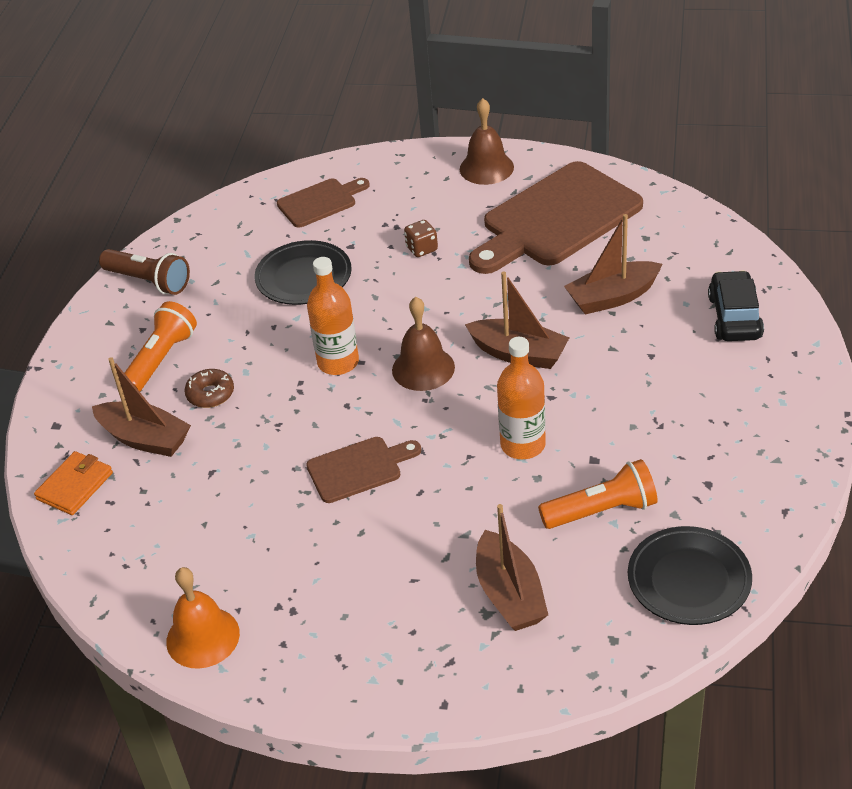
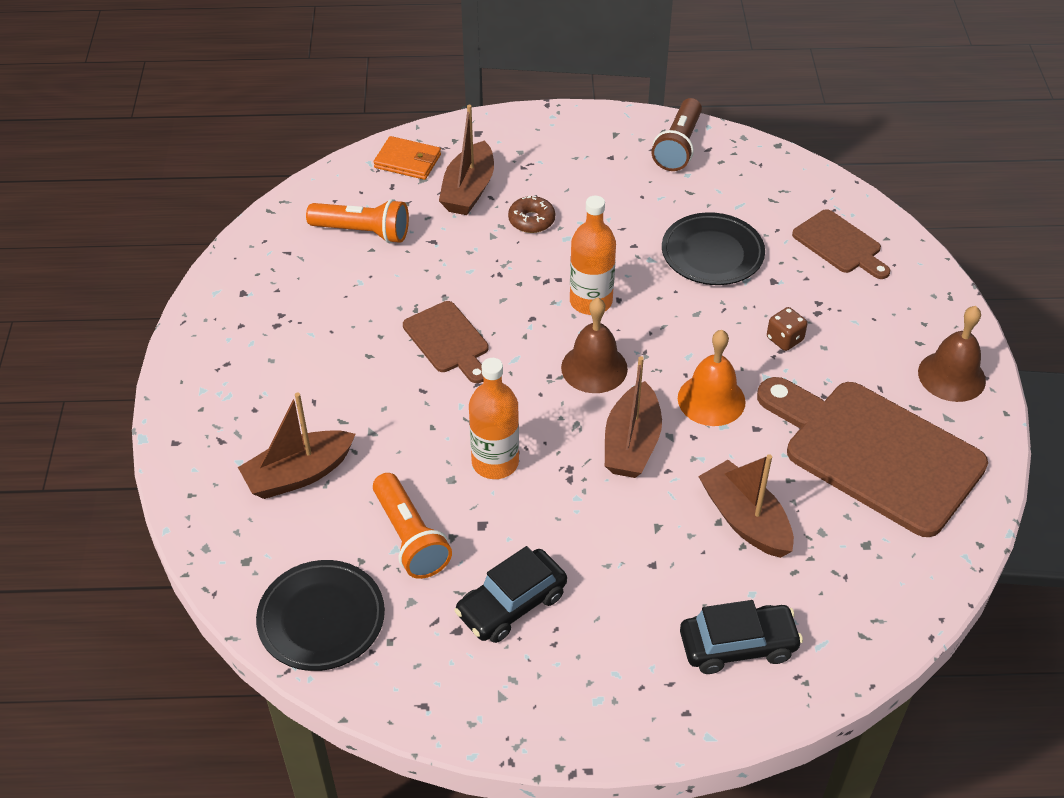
camera: 75 degrees right, 5 degrees up
orange flashlight [125,301,197,392] -> orange flashlight moved to [306,199,409,243]
orange bell [166,567,240,669] -> orange bell moved to [678,330,745,426]
none -> black car [454,546,567,643]

